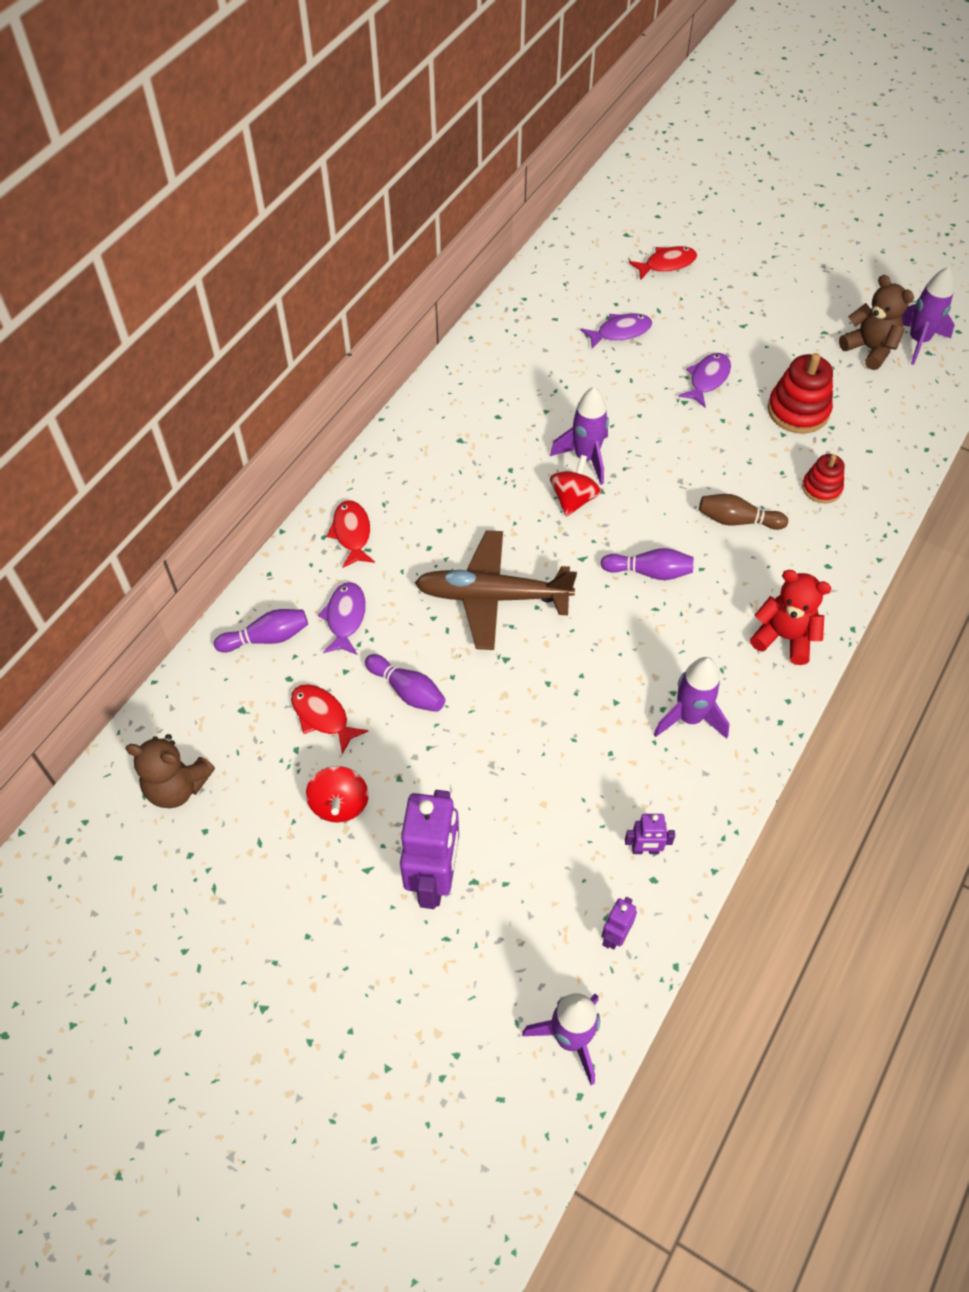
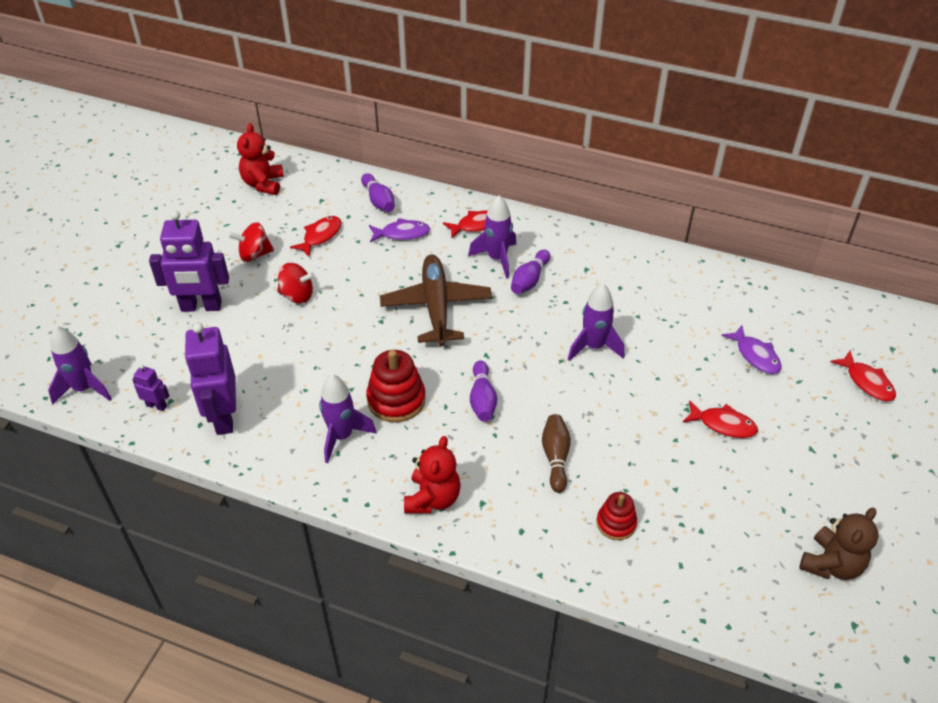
camera: 80 degrees right, 10 degrees down
brown teddy bear [125,734,215,808] -> red teddy bear [237,123,284,195]
purple bowling pin [365,654,446,712] -> purple bowling pin moved to [511,250,550,294]
red spinning top [550,455,601,517] -> red spinning top moved to [277,263,315,304]
purple robot [625,814,675,854] -> purple robot [185,323,236,435], size x2.15
purple fish [678,353,731,408] -> red fish [683,400,758,438]
red stacking toy [768,353,833,433] -> red stacking toy moved to [366,350,426,422]
purple rocket [901,267,955,365] -> purple rocket moved to [468,196,517,279]

